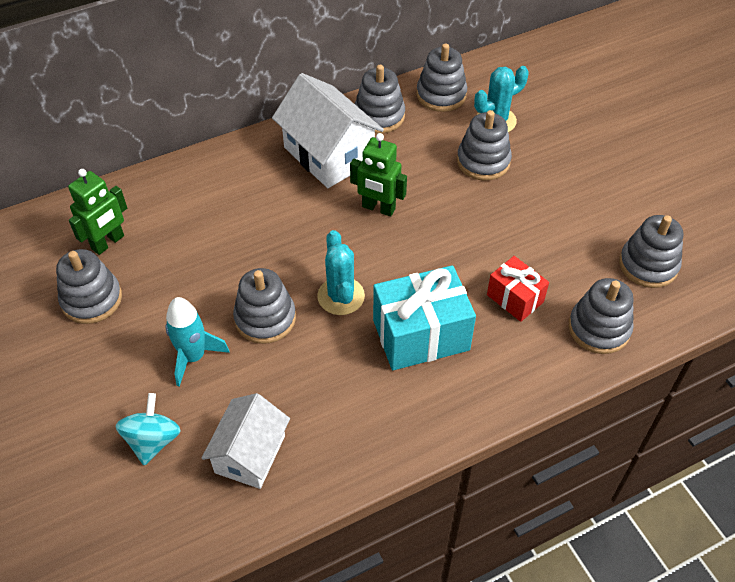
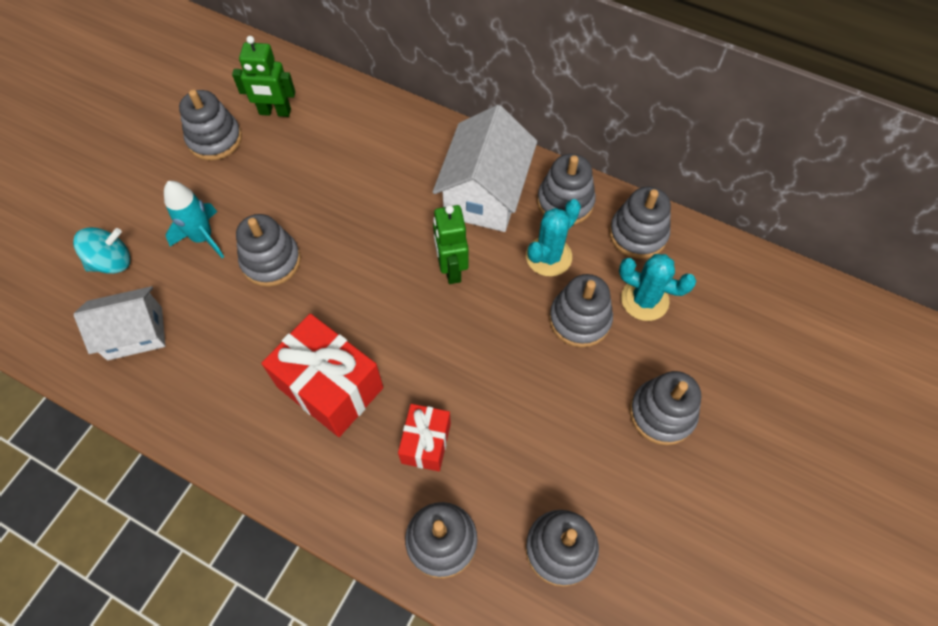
camera: 55 degrees right, 10 degrees up
turquoise cactus [317,230,365,315] -> turquoise cactus moved to [526,199,581,276]
turquoise gift [373,265,476,370] -> red gift [261,314,383,437]
none -> grey stacking toy [630,371,701,445]

